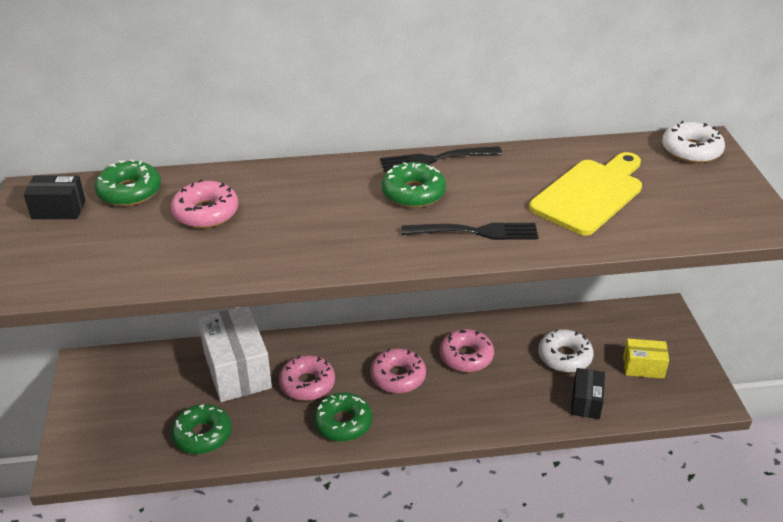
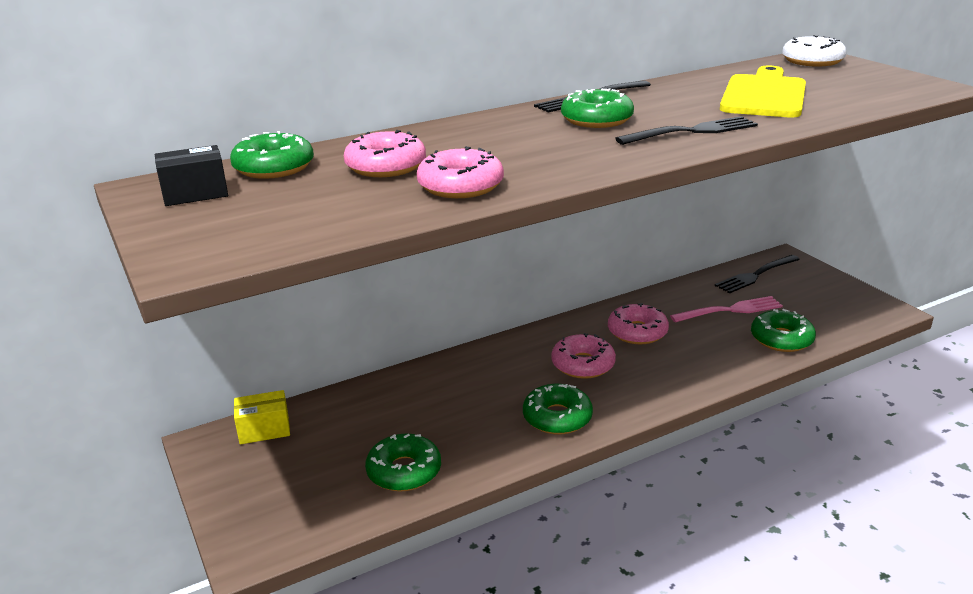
camera: 20 degrees left, 10 degrees down
white box [198,306,272,402] -> none
pink donut [279,355,335,401] -> pink donut moved to [417,146,504,198]
white donut [538,329,594,373] -> pink fork [670,296,783,322]
black box [571,368,605,419] -> green donut [751,309,816,352]
yellow box [623,339,669,379] -> yellow box moved to [234,390,290,444]
none -> black fork [715,255,800,293]

